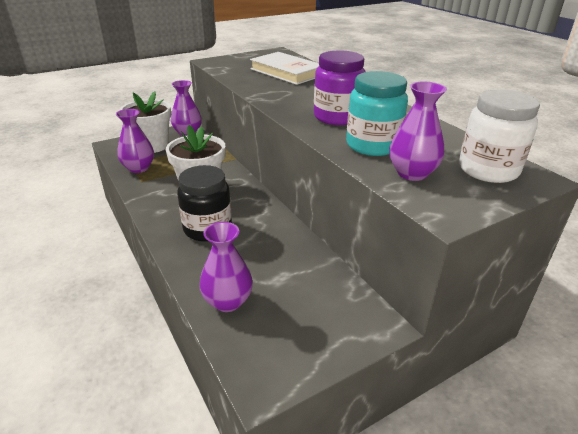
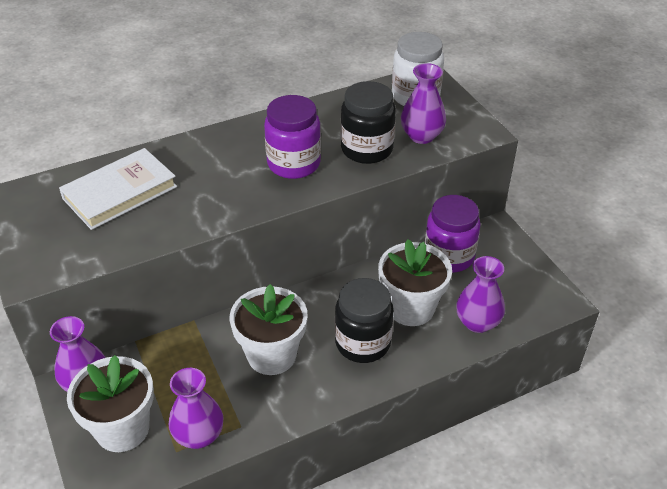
camera: 85 degrees left, 10 degrees up
turquoise jar [346,71,408,156] -> black jar [341,81,396,164]
none -> white flower pot [378,239,452,326]
none -> purple jar [425,195,481,273]

